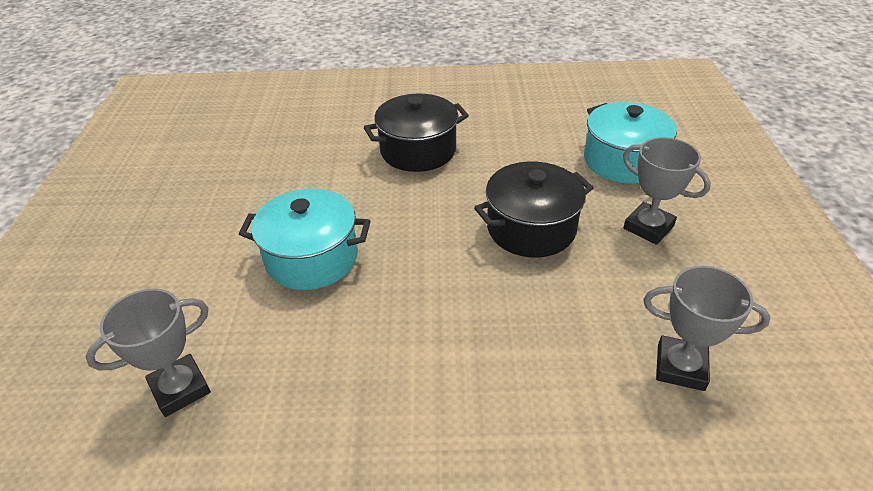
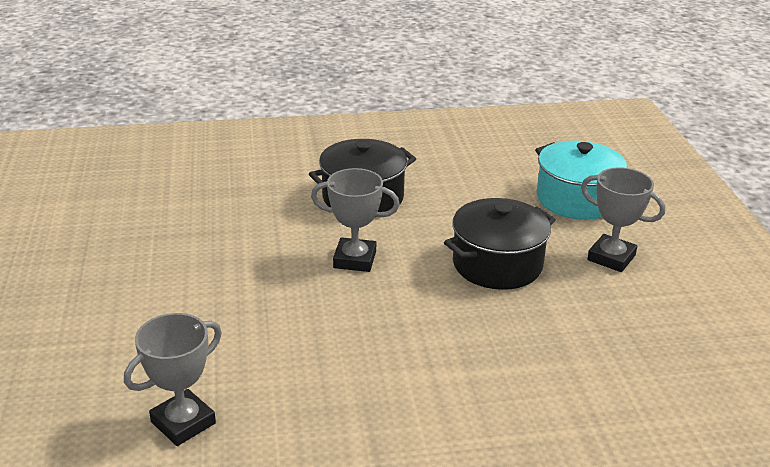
camera: 10 degrees left, 10 degrees down
turquoise pot [239,188,370,290] -> none
grey trophy [643,266,771,391] -> grey trophy moved to [311,168,400,272]

